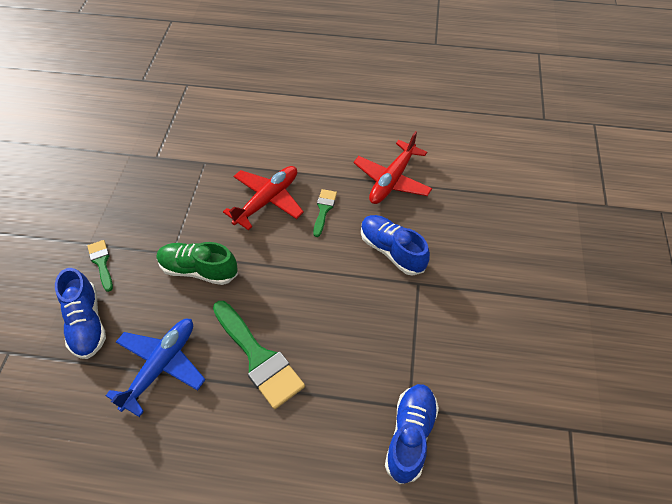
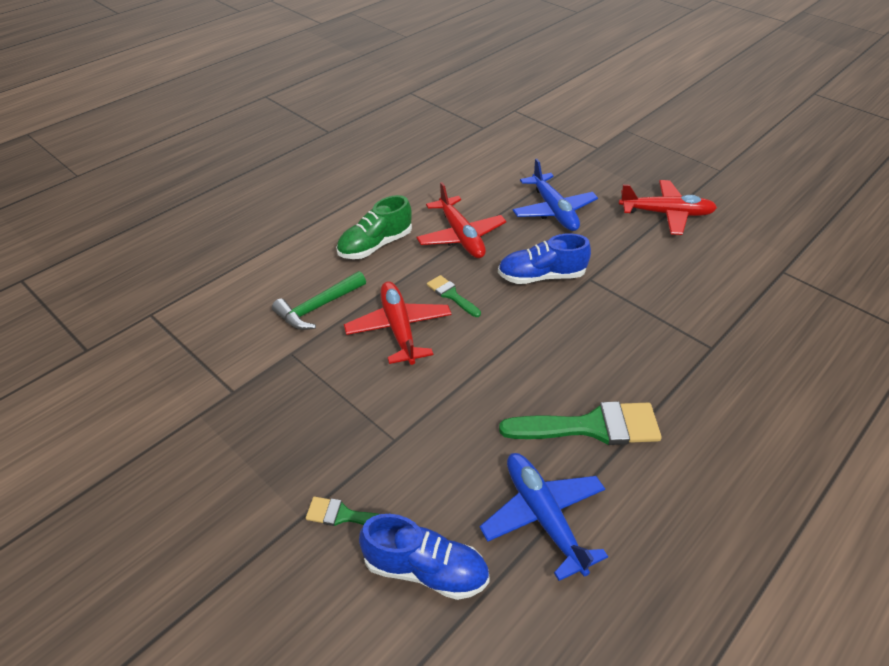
camera: 55 degrees left, 10 degrees down
green shoe [157,242,238,285] -> green shoe moved to [336,195,412,259]
blue shoe [385,384,439,484] -> none
none -> green hammer [272,271,366,330]
none -> blue plane [513,159,598,231]
none -> red plane [619,180,717,235]

